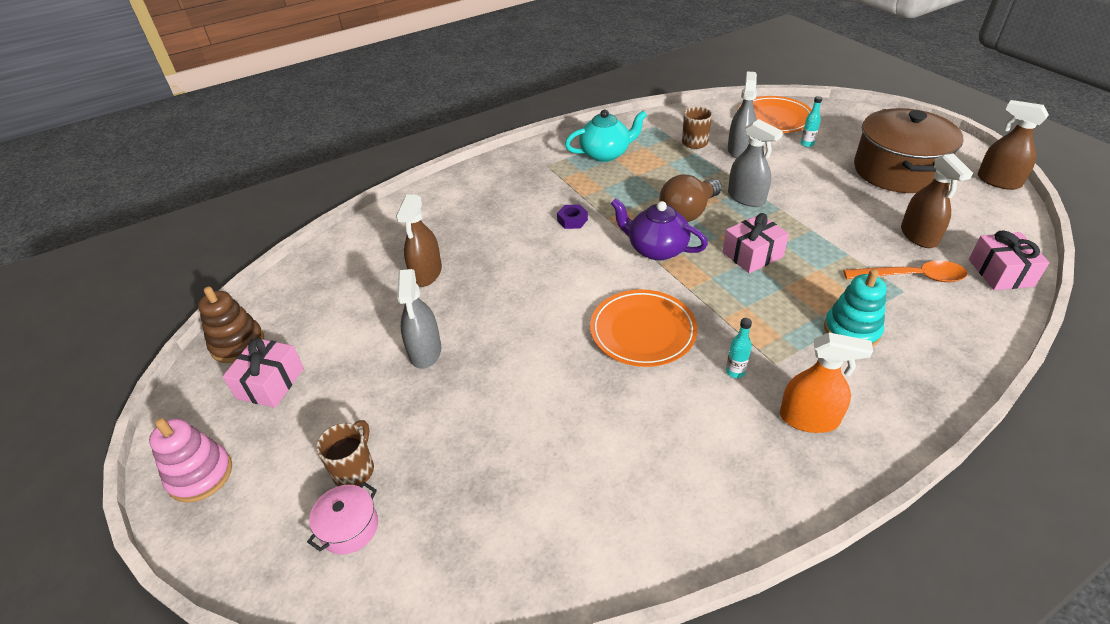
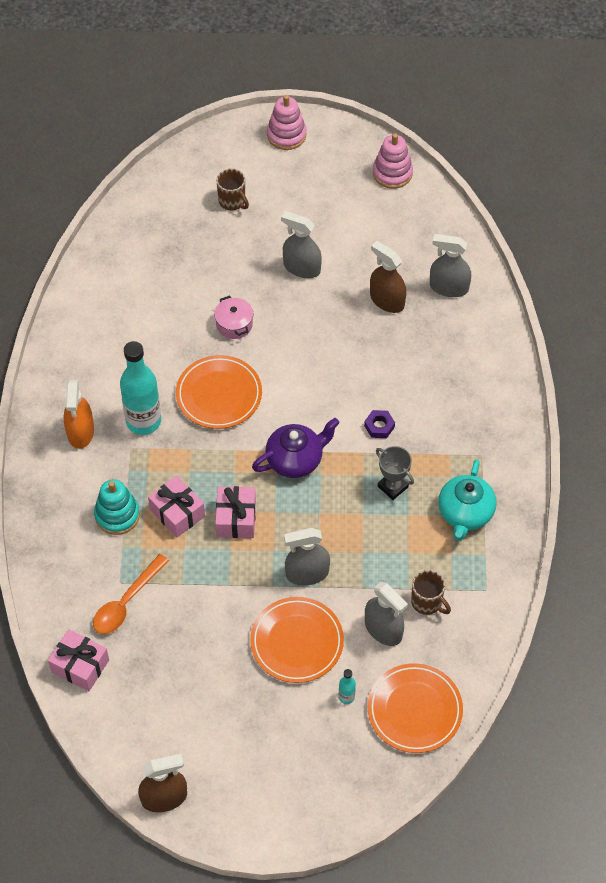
camera: 120 degrees right, 15 degrees up
brown stacking toy [198,286,264,363] -> pink stacking toy [373,133,413,189]
pink gift [222,338,304,408] -> pink gift moved to [148,476,205,538]
pink pot [307,482,378,554] -> pink pot moved to [214,295,253,339]
brown light bulb [659,174,722,222] -> none
turquoise bottle [726,318,752,378] -> turquoise bottle [120,341,161,435], size x2.37
orange spray bottle [779,333,873,433] -> orange spray bottle turned 45 degrees counterclockwise [64,380,94,449]
brown pot [854,108,963,193] -> none
brown spray bottle [901,154,973,248] -> none
none -> orange plate [250,597,344,683]
none -> grey trophy [376,446,414,500]
none -> grey spray bottle [430,234,471,297]

